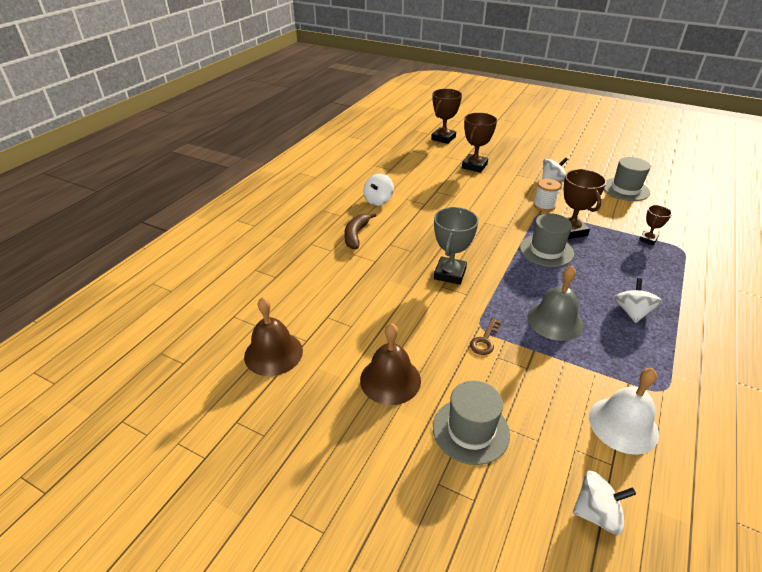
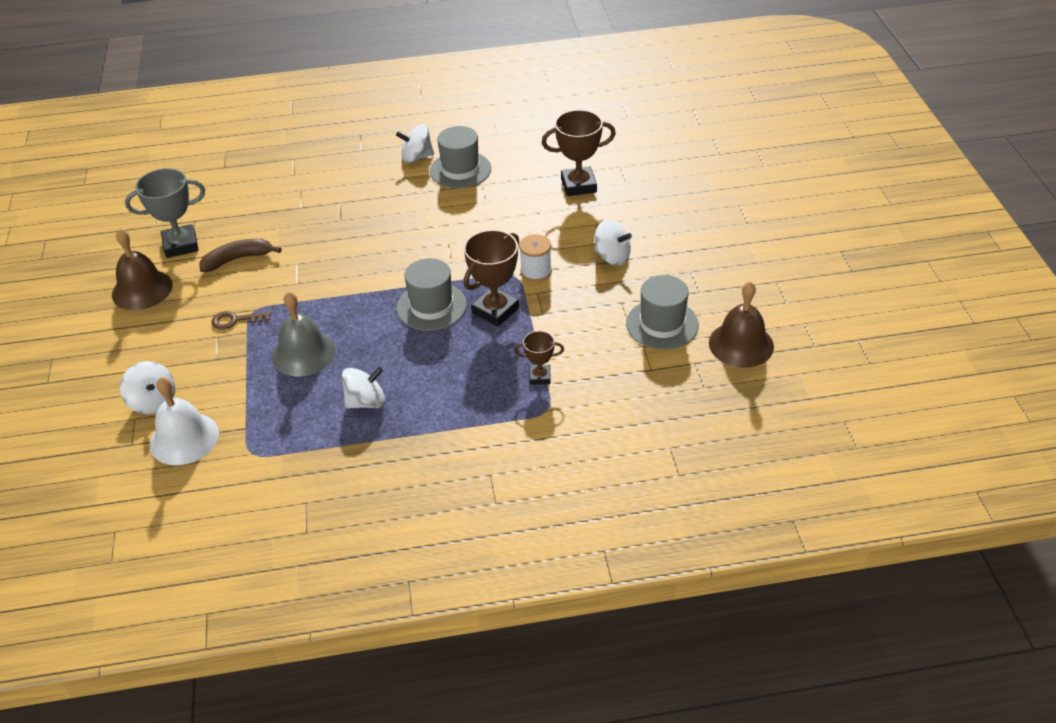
camera: 55 degrees right, 5 degrees up
brown bell [244,297,303,376] -> brown bell moved to [709,282,774,368]
brown banana [344,213,376,249] -> brown banana moved to [199,239,281,272]
brown trophy [431,89,462,144] -> none
grey hat [433,381,510,465] -> grey hat moved to [430,126,491,189]
grey trophy [434,207,479,285] -> grey trophy moved to [125,168,205,258]
white spinning top [573,471,636,535] -> white spinning top moved to [120,361,175,414]

